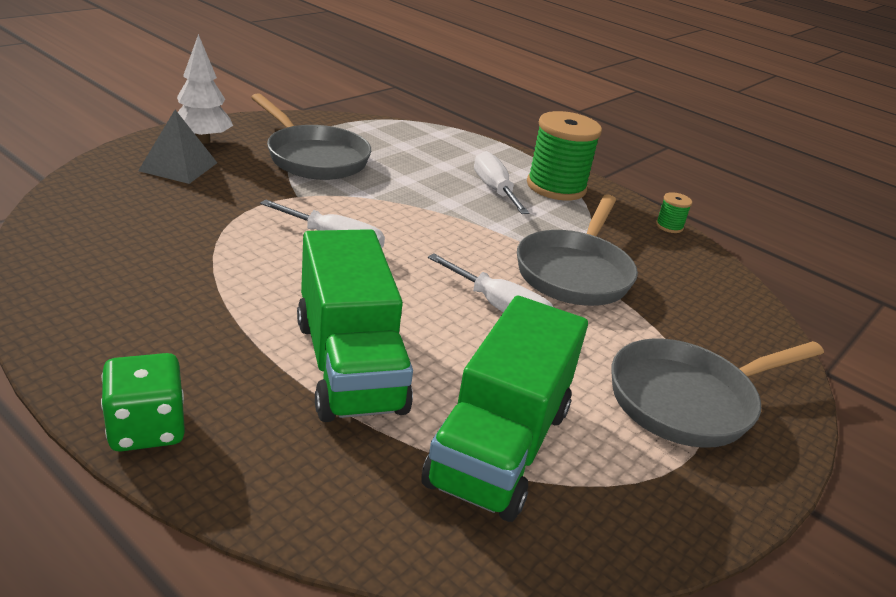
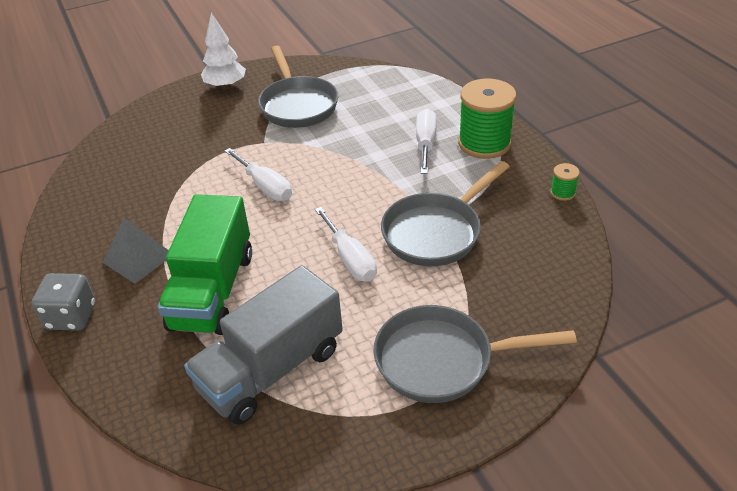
camera: 30 degrees right, 10 degrees up
green dice [101,353,185,451] -> grey dice [32,273,95,331]
grey pyramid [138,110,217,184] -> grey pyramid moved to [103,218,169,284]
green truck [421,296,588,522] -> grey truck [184,265,343,425]

